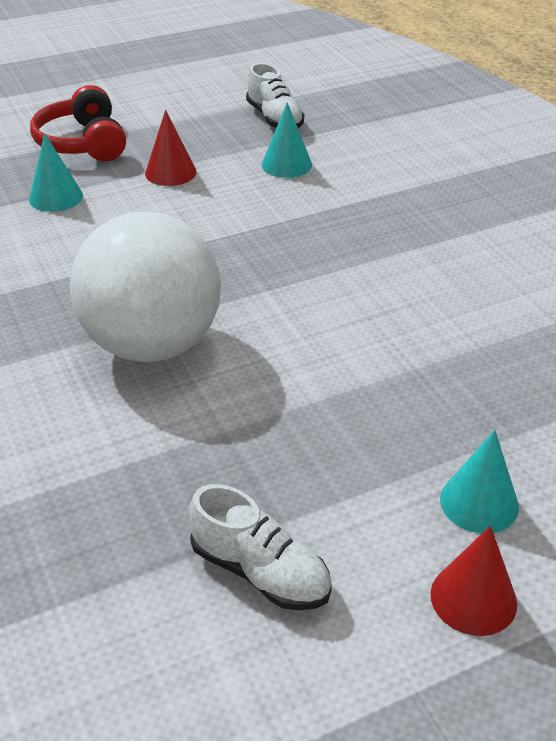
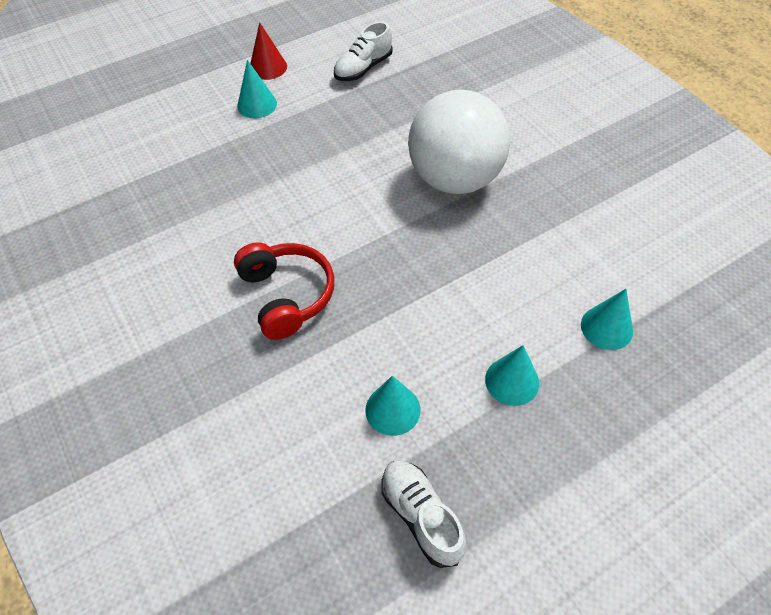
camera: 175 degrees right, 15 degrees up
red headphones [30,85,126,161] -> red headphones moved to [234,242,334,340]
red cone [145,110,197,186] -> turquoise cone [485,345,539,406]
white shoe [189,484,332,610] -> white shoe turned 75 degrees counterclockwise [334,21,393,81]

